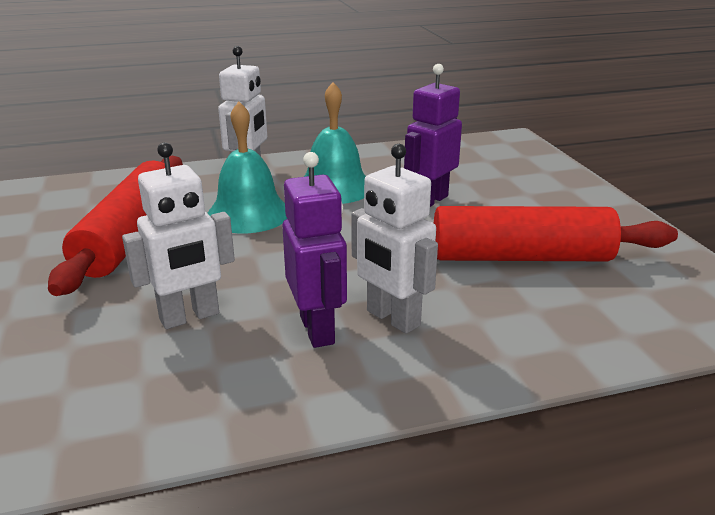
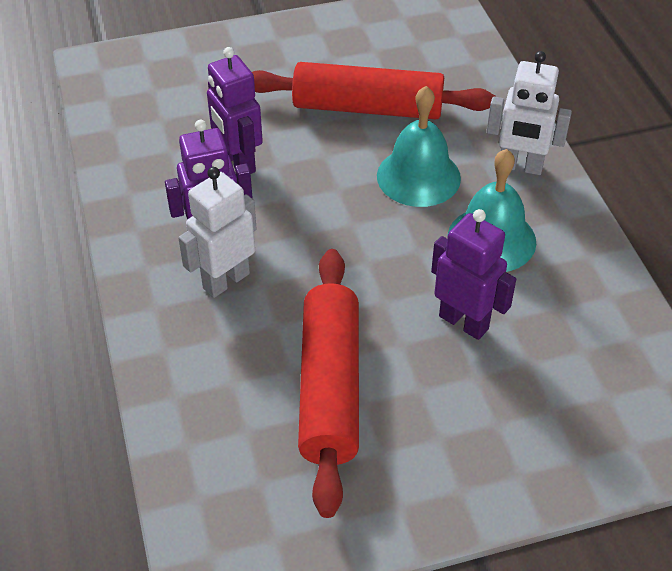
camera: 90 degrees right, 20 degrees up
white robot [122,142,235,329] -> purple robot [207,47,263,174]

